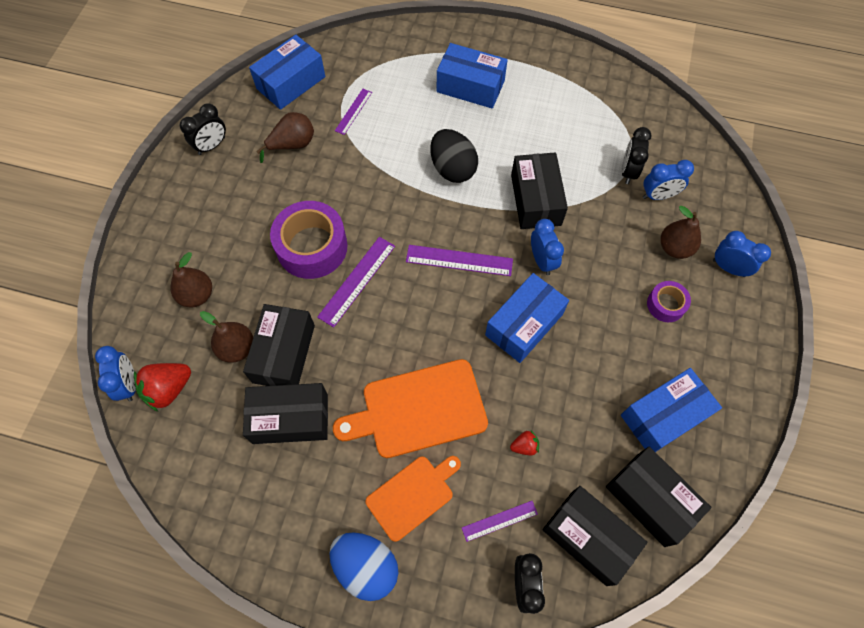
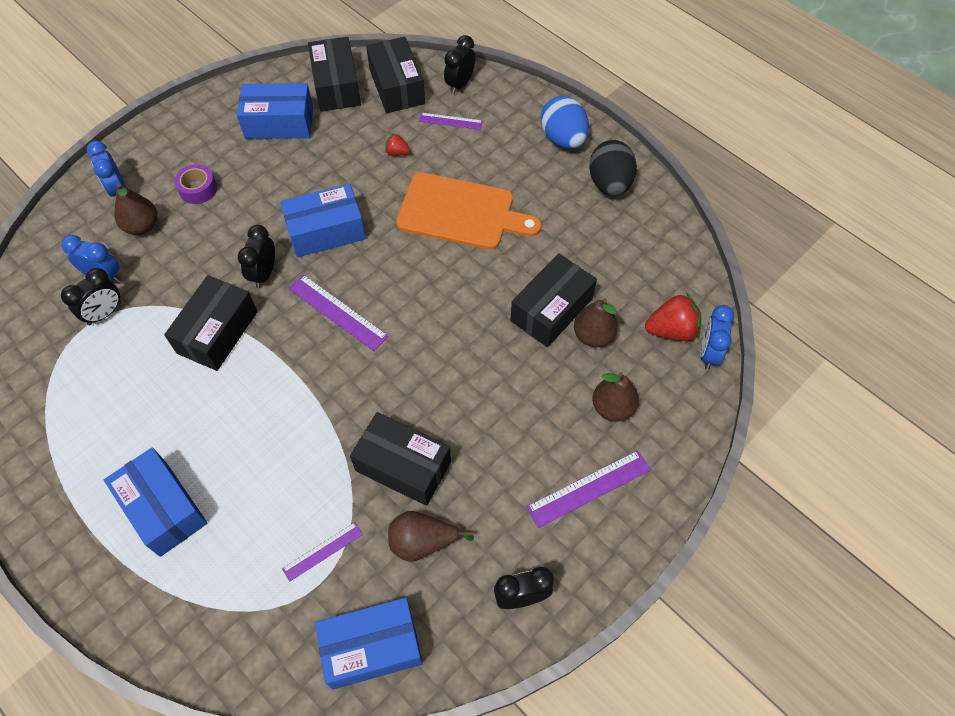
camera: 150 degrees left, 5 degrees down
black box [243,383,328,444] -> black box moved to [350,412,451,506]
purple tape [270,201,347,279] -> none
purple ruler [317,237,395,328] -> purple ruler moved to [526,450,651,528]
orange cutting board [366,456,461,542] -> none
black egg [431,129,478,183] -> black egg moved to [589,140,637,196]
blue clock [531,219,564,275] -> black clock [238,225,275,288]

